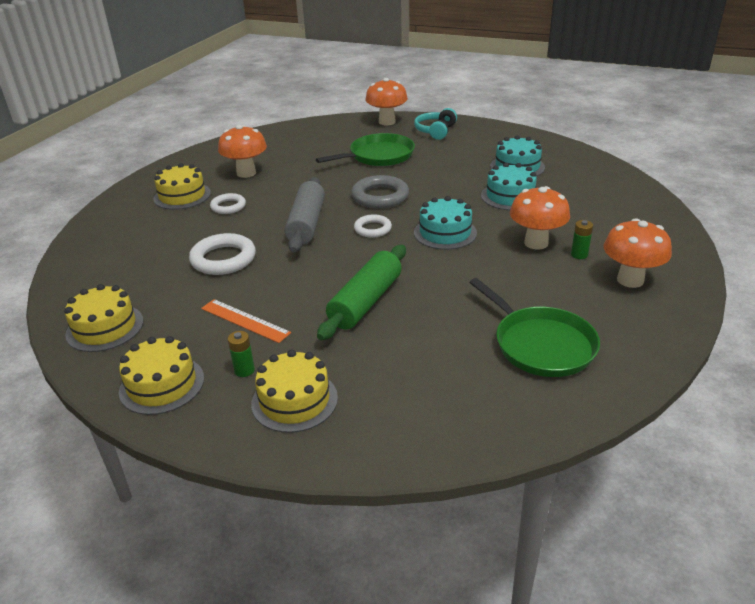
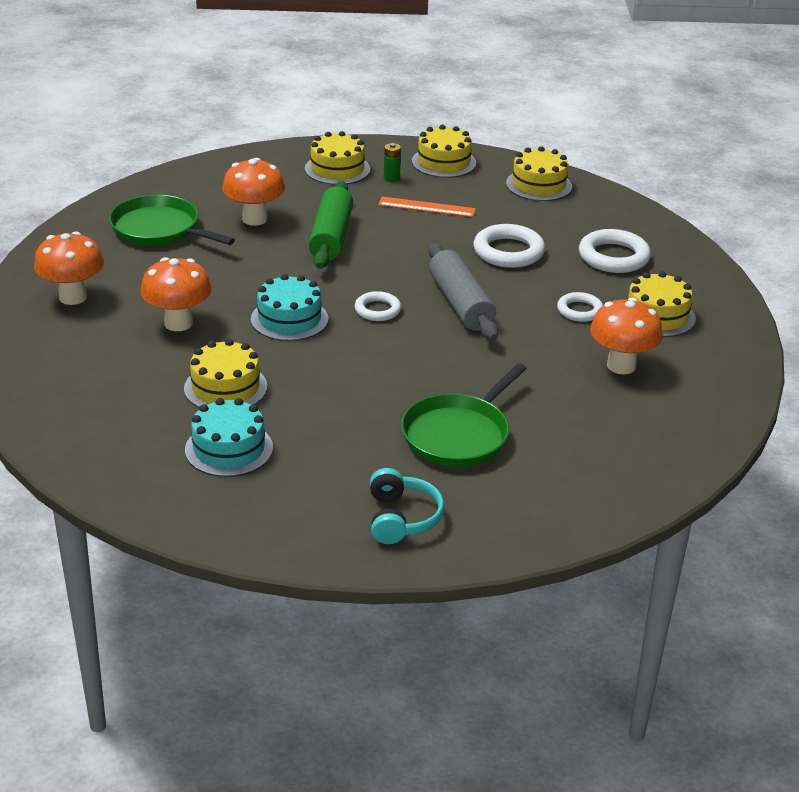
camera: 155 degrees right, 0 degrees up
grey ring [351,175,409,209] -> none
orange mushroom [365,78,408,125] -> orange mushroom moved to [222,158,285,226]
turquoise cake [481,163,537,210] -> yellow cake [184,339,267,408]
green battery [571,220,593,259] -> none
none -> white ring [579,229,651,273]

